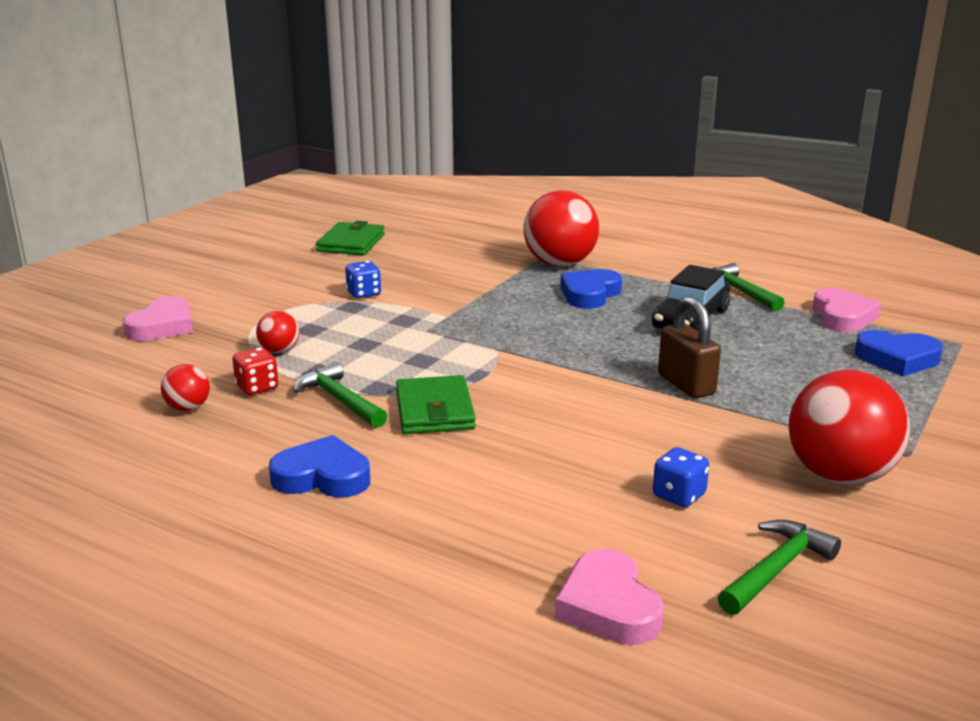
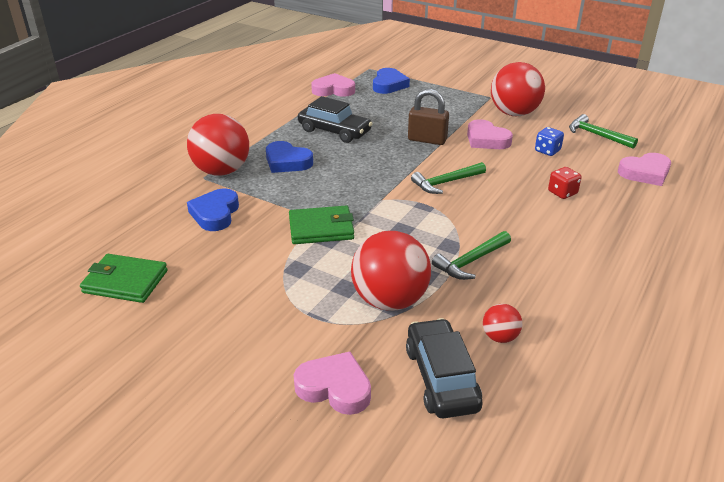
camera: 90 degrees left, 10 degrees up
red dice [232,347,278,395] -> red dice moved to [548,167,581,199]
red ball [256,311,299,353] -> red ball [351,231,431,311], size x2.15
blue heart [269,435,370,498] -> blue heart moved to [187,188,239,231]
blue dice [345,261,381,298] -> none
green wallet [396,375,476,434] -> green wallet moved to [289,206,354,244]
brown padlock [658,296,721,399] -> brown padlock turned 45 degrees clockwise [408,89,449,145]
green hammer [712,263,785,311] -> green hammer moved to [411,162,486,194]
none -> black car [406,318,482,418]
none -> pink heart [467,119,513,149]

